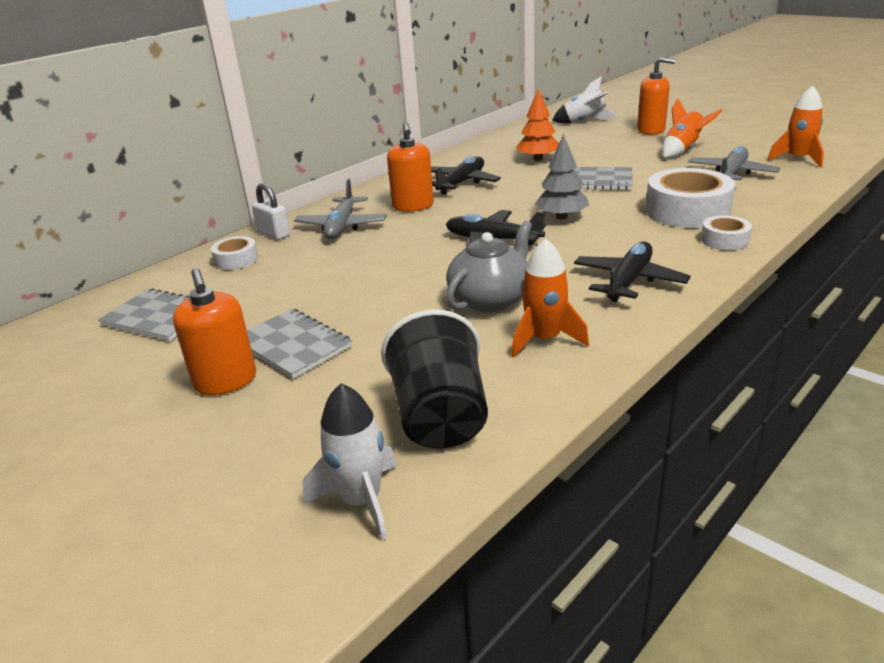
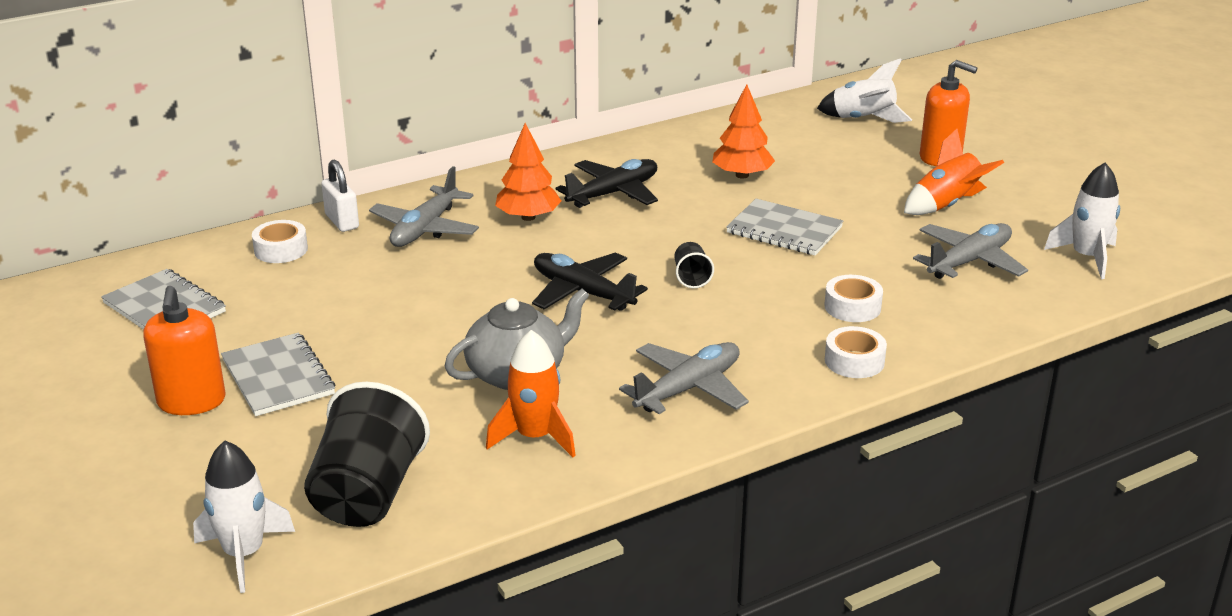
camera: 15 degrees right, 0 degrees up
orange soap dispenser [387,122,434,212] -> orange tree [495,123,561,221]
grey tree [535,134,589,219] -> black cup [674,242,714,288]
black plane [574,242,691,302] -> grey plane [619,342,749,414]
white tape [646,168,735,228] -> white tape [824,275,883,322], size x0.51
orange rocket [767,85,824,168] -> white rocket [1044,163,1120,279]

